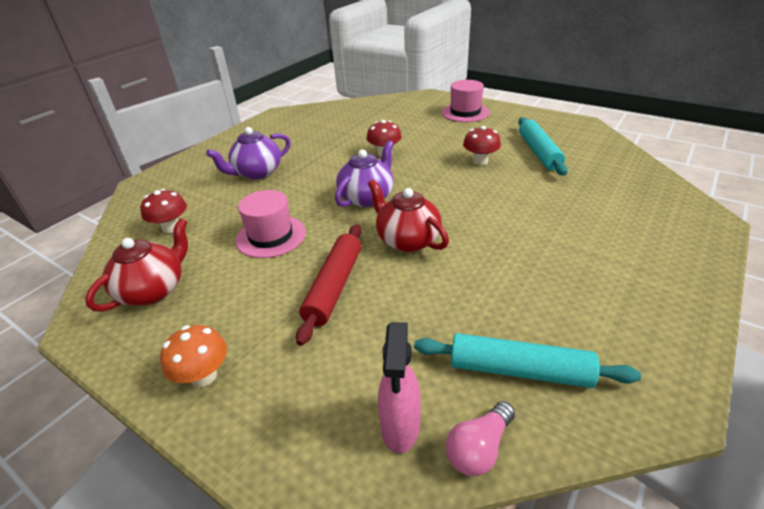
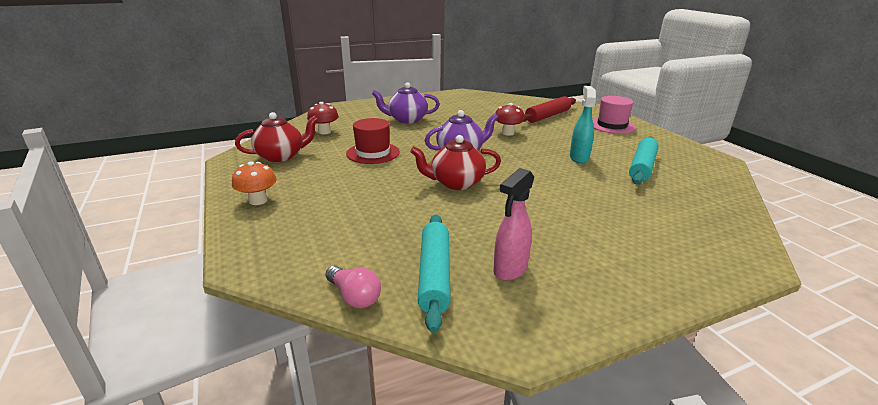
camera: 30 degrees right, 10 degrees down
pink hat [235,190,306,258] -> red hat [346,118,400,164]
red rolling pin [296,224,362,346] -> red rolling pin moved to [523,96,576,123]
red teapot [368,179,449,252] -> red teapot turned 90 degrees counterclockwise [410,135,501,190]
pink spray bottle [378,322,421,453] -> pink spray bottle moved to [494,168,534,281]
turquoise rolling pin [414,333,641,388] -> turquoise rolling pin turned 45 degrees clockwise [418,214,451,333]
pink light bulb [446,401,515,476] -> pink light bulb turned 120 degrees counterclockwise [325,266,381,308]
red mushroom [463,126,501,165] -> turquoise spray bottle [570,86,596,163]

